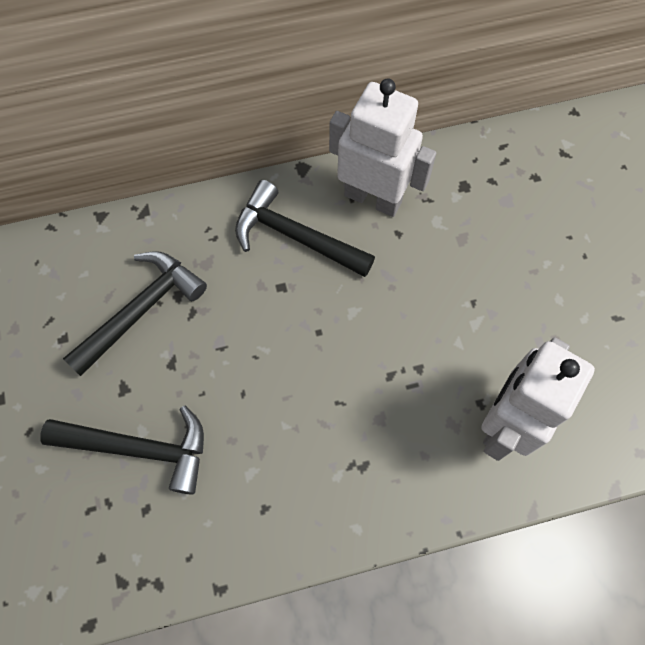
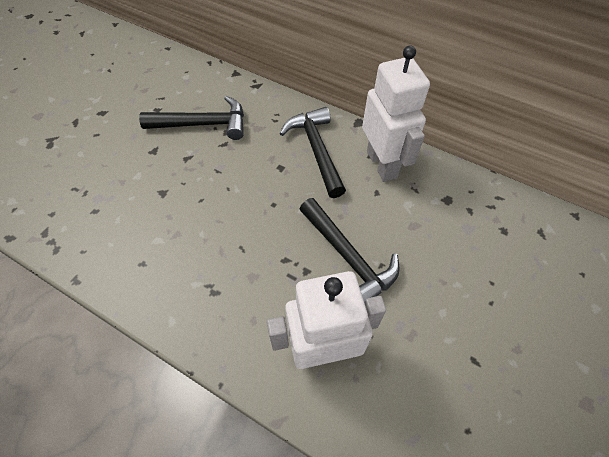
camera: 45 degrees right, 10 degrees down
black hammer [40,405,204,495] -> black hammer moved to [300,198,400,303]

